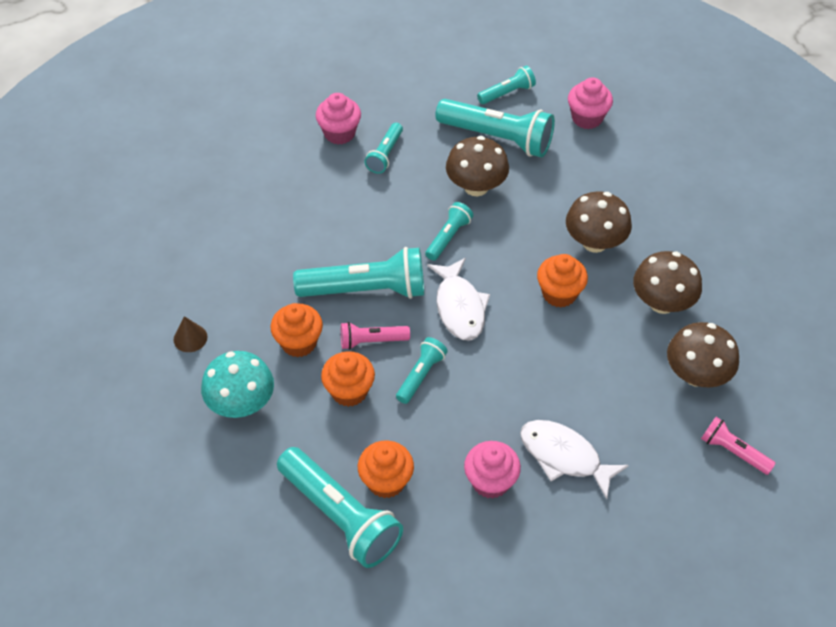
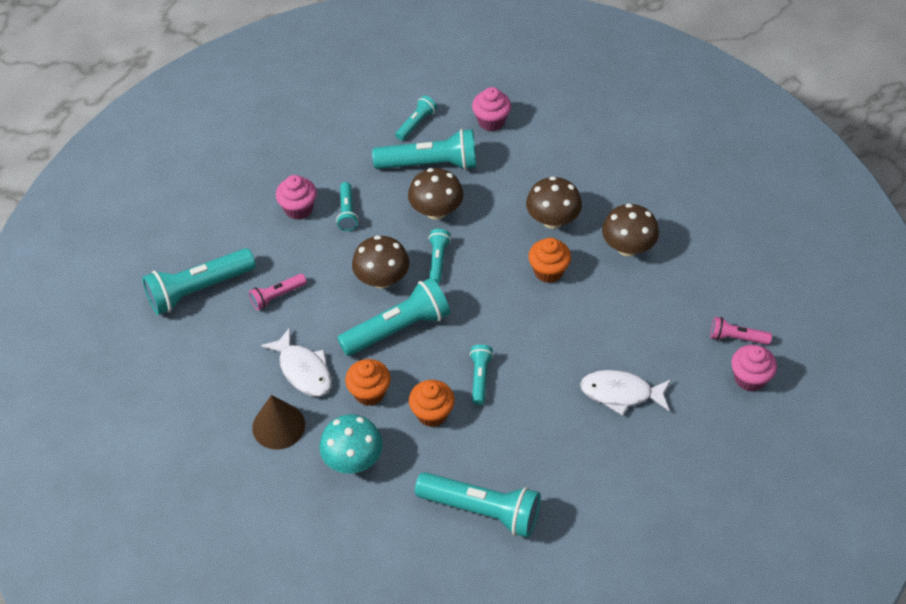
camera: 25 degrees left, 0 degrees up
brown cone [174,316,207,352] -> brown cone [252,395,305,450], size x1.76
pink flashlight [341,322,410,350] -> pink flashlight moved to [249,274,307,310]
orange cupcake [358,441,414,498] -> none
white fish [427,258,490,341] -> white fish moved to [261,327,332,397]
pink cupcake [464,441,521,499] -> pink cupcake moved to [731,345,777,391]
brown mushroom [667,322,739,388] -> brown mushroom moved to [352,235,409,288]
none -> turquoise flashlight [142,248,256,315]

